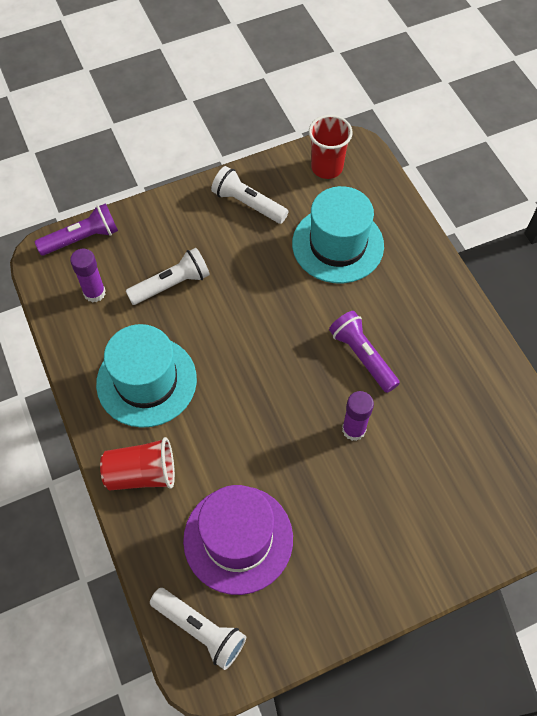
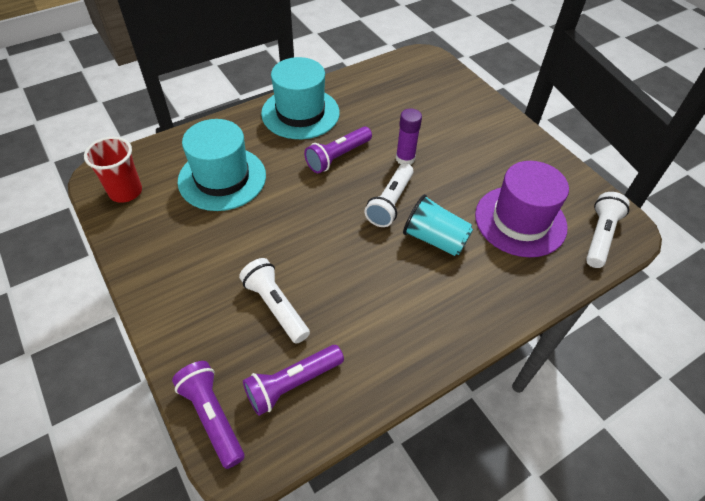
camera: 100 degrees left, 10 degrees down
purple glue stick [70,249,106,303] -> purple flashlight [243,345,344,416]
turquoise hat [96,324,197,428] -> turquoise hat moved to [261,57,340,139]
red cup [100,437,175,490] -> none
white flashlight [211,166,289,224] -> white flashlight moved to [365,163,414,227]
none -> turquoise cup [403,194,473,256]

